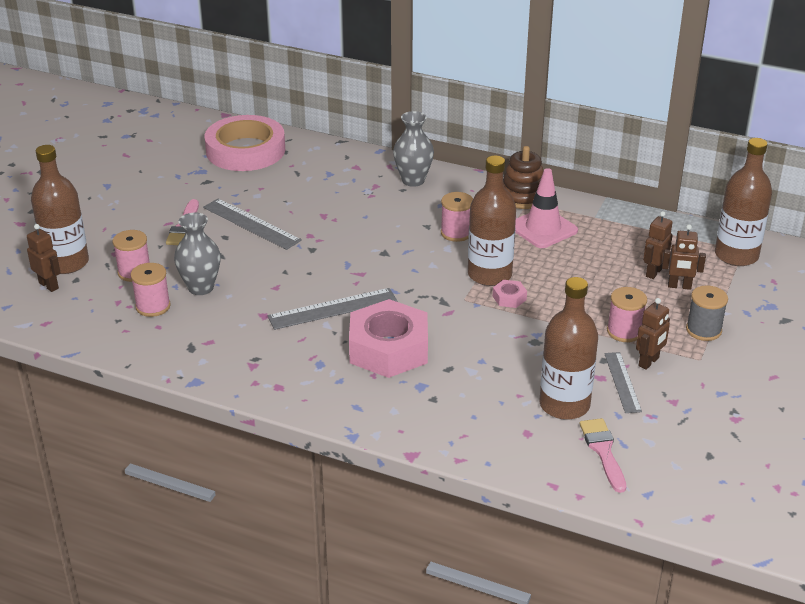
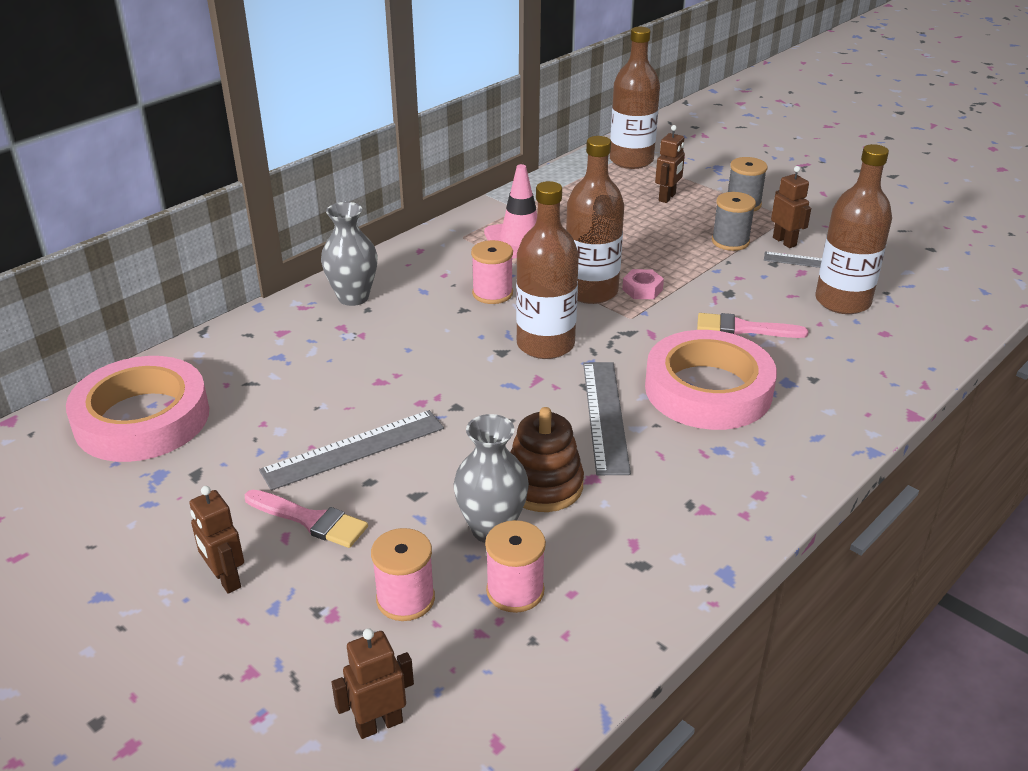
camera: 70 degrees left, 0 degrees up
brown bottle [31,145,89,274] -> brown bottle moved to [516,181,579,359]
pink nut [349,299,428,378] -> pink tape [645,330,777,430]
brown stacking toy [503,146,543,209] -> brown stacking toy moved to [510,407,584,512]
pink brush [579,418,626,493] -> pink brush moved to [697,313,808,338]
pink spool [607,287,647,342] -> grey spool [712,192,756,251]
brown robot [643,211,673,279] -> brown robot moved to [190,486,244,594]

